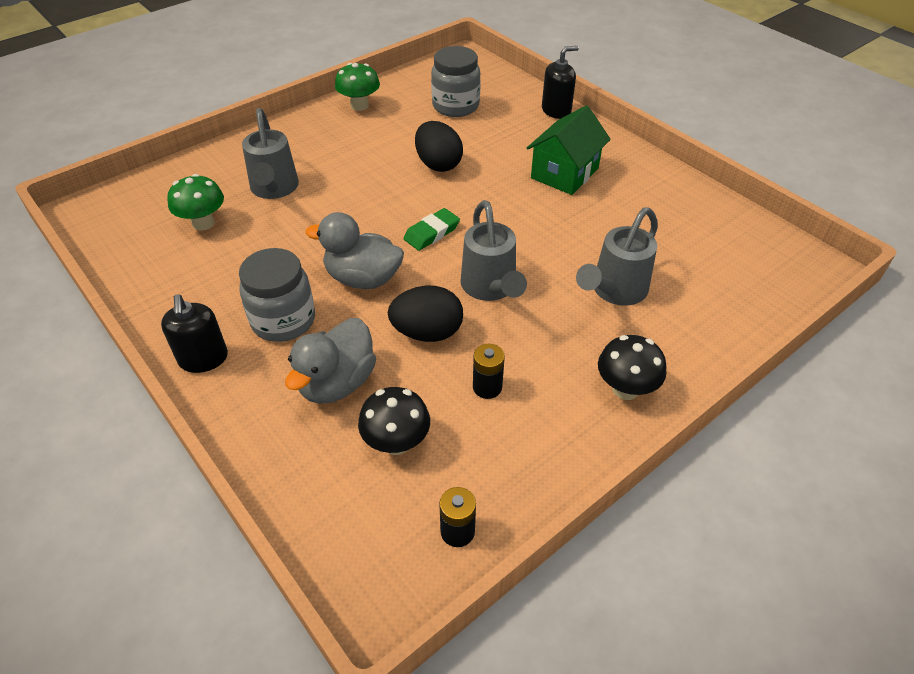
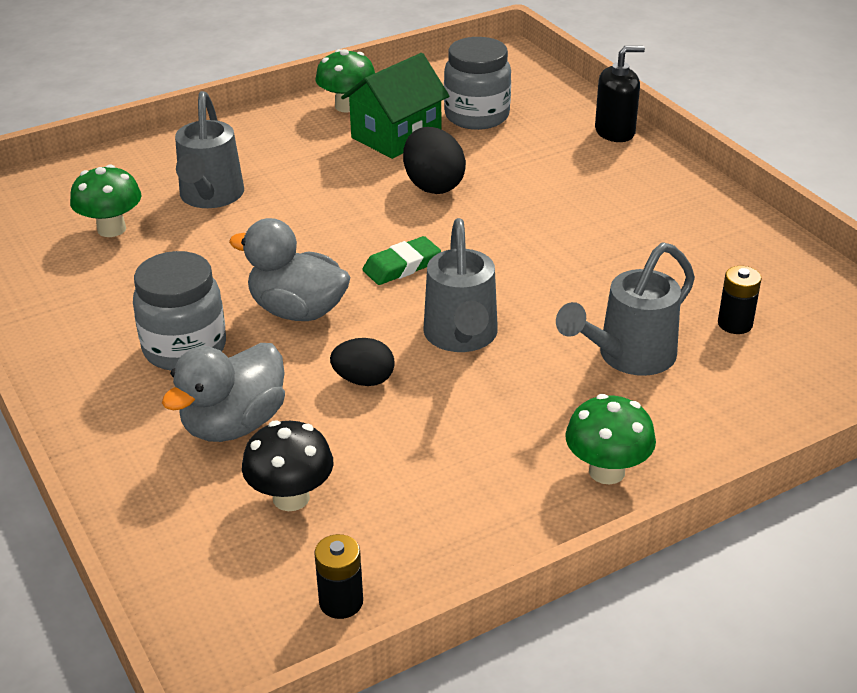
camera: 10 degrees right, 10 degrees down
black soap dispenser [161,294,228,373] -> none
black egg [388,286,463,342] -> black egg [330,338,394,386], size x0.66
black battery [473,344,505,399] -> black battery moved to [718,266,762,334]
green house [527,105,611,195] -> green house moved to [341,53,449,159]
black mushroom [598,335,667,400] -> green mushroom [565,394,656,485]

